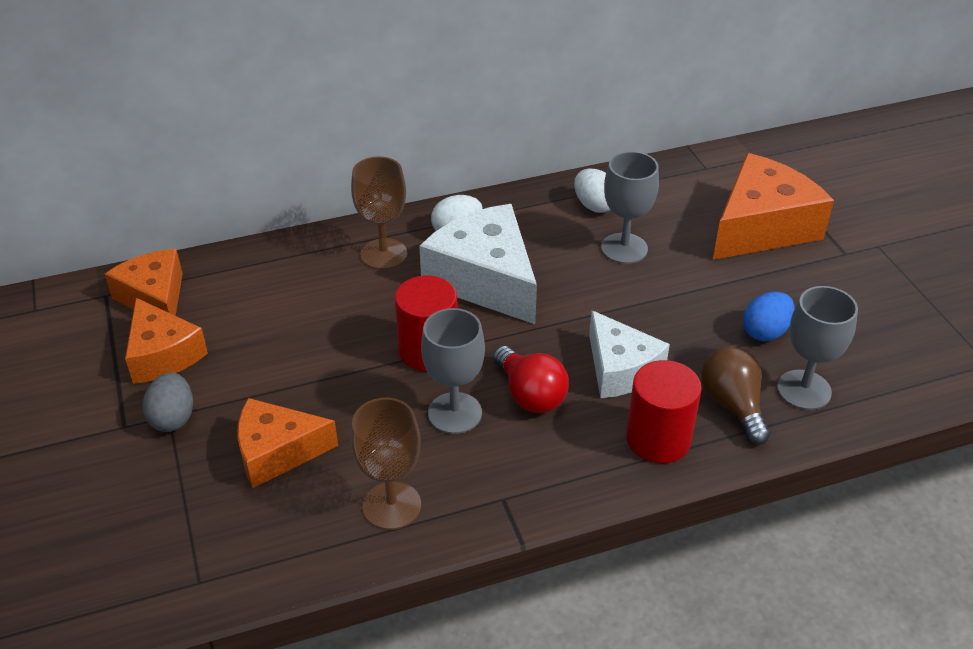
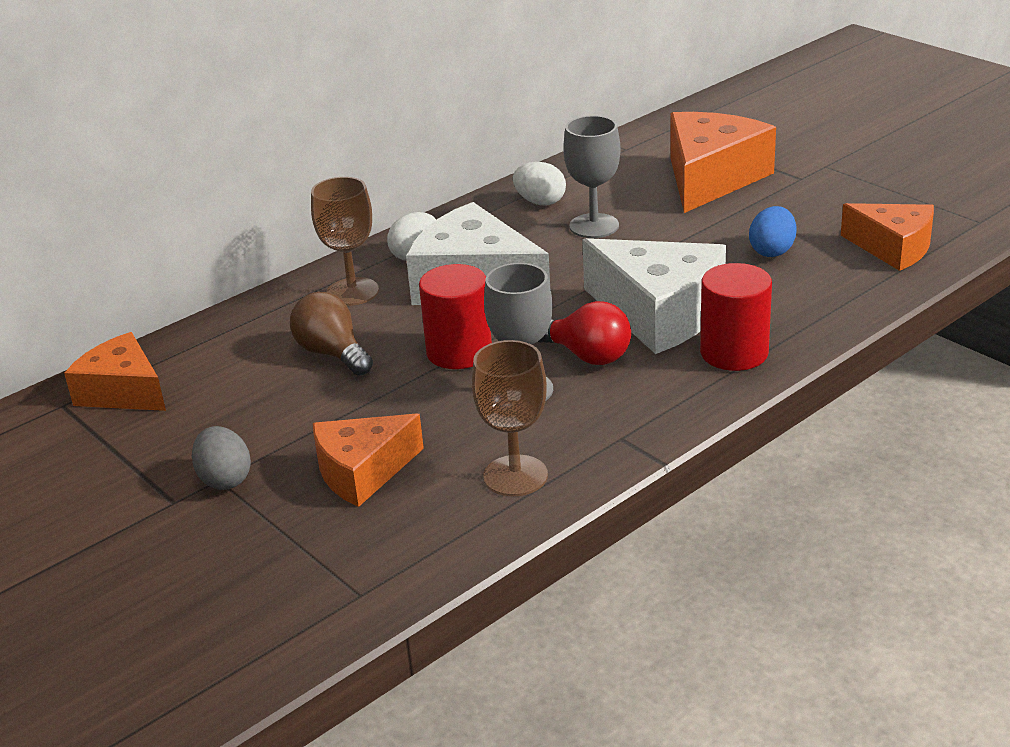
camera: 20 degrees left, 10 degrees down
orange cheese [125,298,208,384] -> orange cheese moved to [841,203,934,271]
white cheese [589,310,670,398] -> white cheese [582,238,726,354], size x1.55
brown light bulb [701,346,770,445] -> brown light bulb moved to [290,292,373,376]
grey goblet [777,286,858,410] -> none

